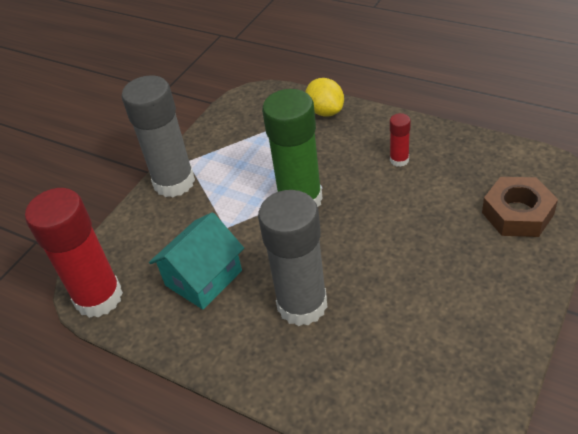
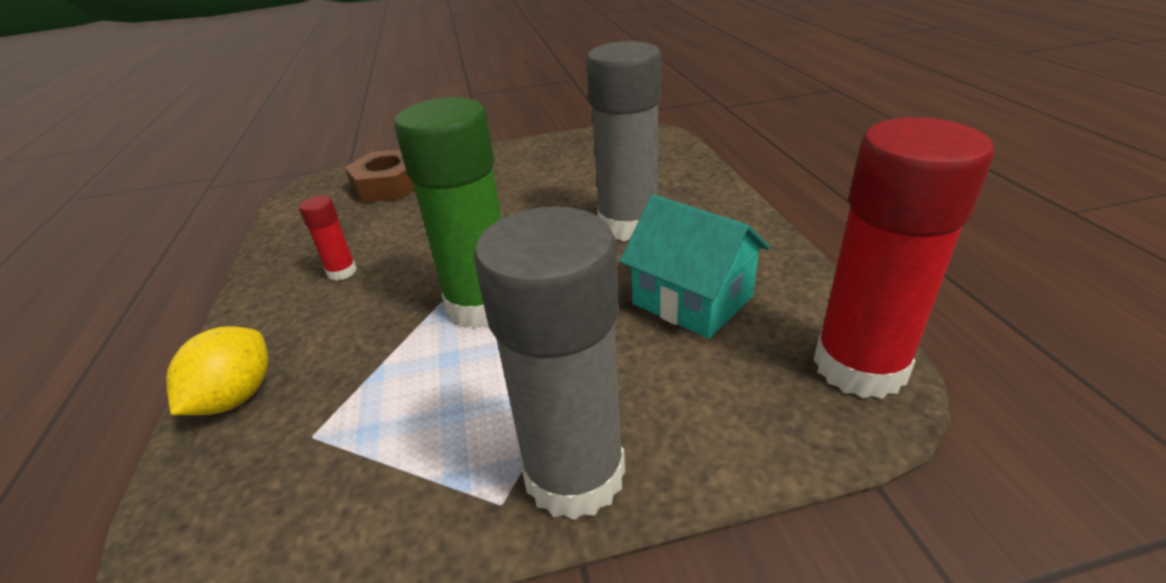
camera: 135 degrees left, 10 degrees down
turquoise house [149,212,244,309] -> turquoise house turned 45 degrees clockwise [620,195,770,339]

